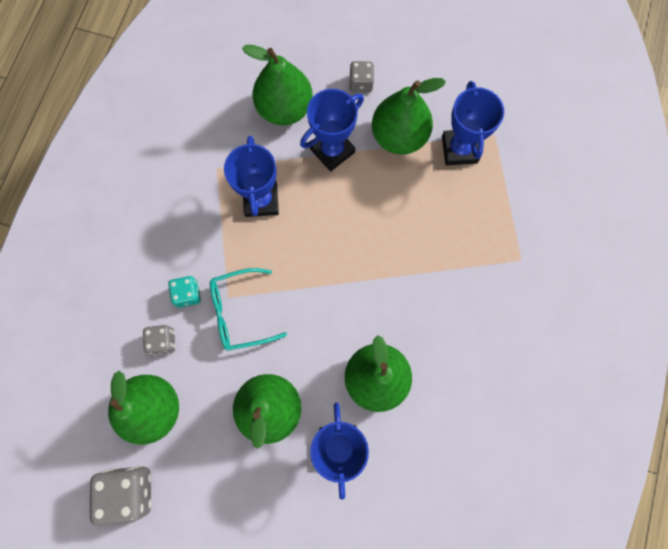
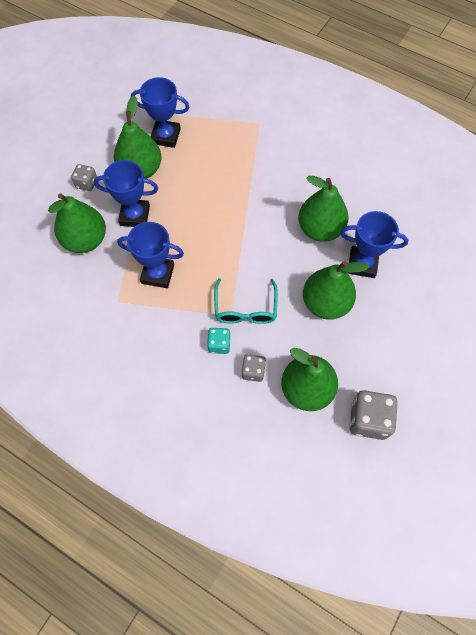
camera: 75 degrees left, 10 degrees down
blue trophy [300,89,364,172] -> blue trophy turned 60 degrees counterclockwise [94,160,158,227]

